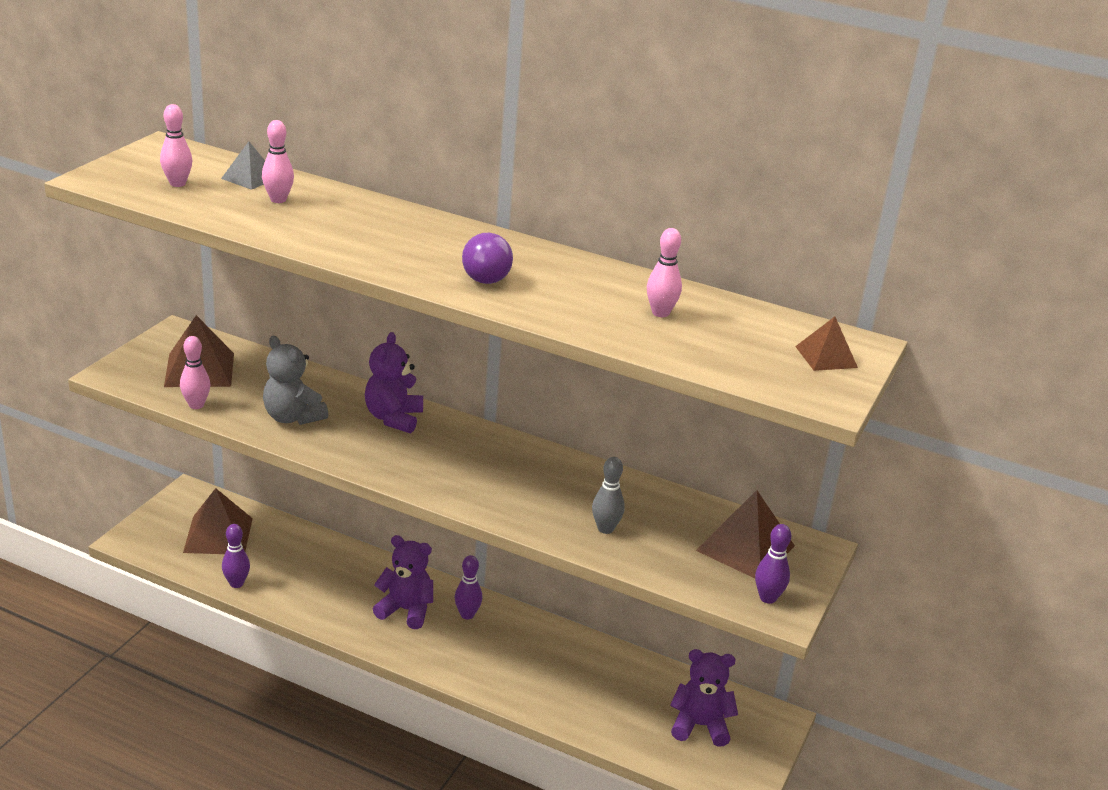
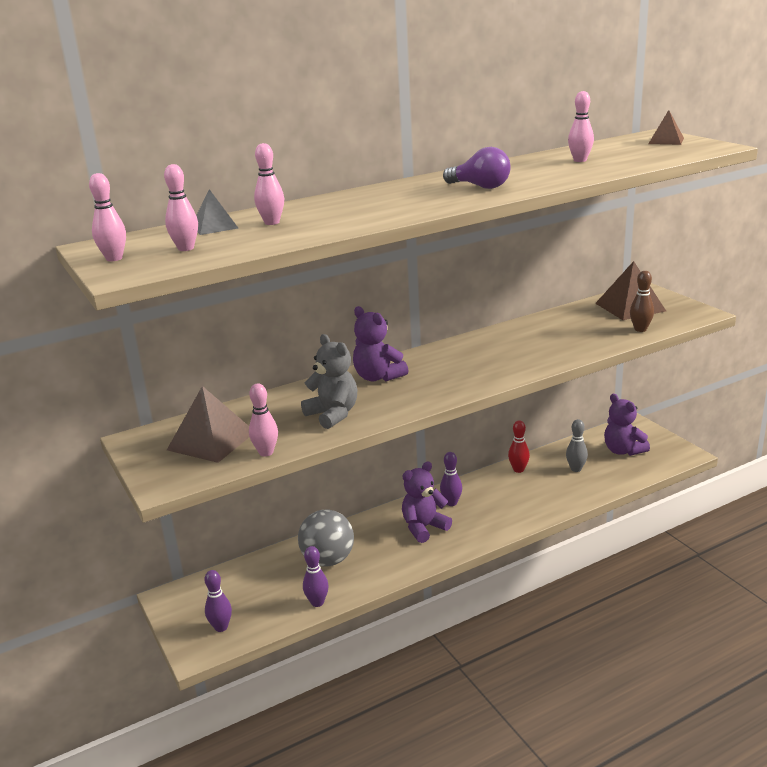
camera: 50 degrees left, 5 degrees down
brown pyramid [183,488,253,554] -> none
grey teddy bear [263,336,328,425] -> grey teddy bear turned 120 degrees counterclockwise [301,334,357,429]
grey bowling pin [592,457,625,534] -> grey bowling pin moved to [566,419,588,472]
purple teddy bear [670,649,738,747] -> purple teddy bear turned 75 degrees counterclockwise [604,394,650,456]
purple bowling pin [755,524,791,604] -> purple bowling pin moved to [204,570,232,632]
none -> pink bowling pin [89,173,126,261]
none -> grey ball [298,510,354,567]
none -> red bowling pin [508,420,530,473]
none -> brown bowling pin [630,271,654,332]

